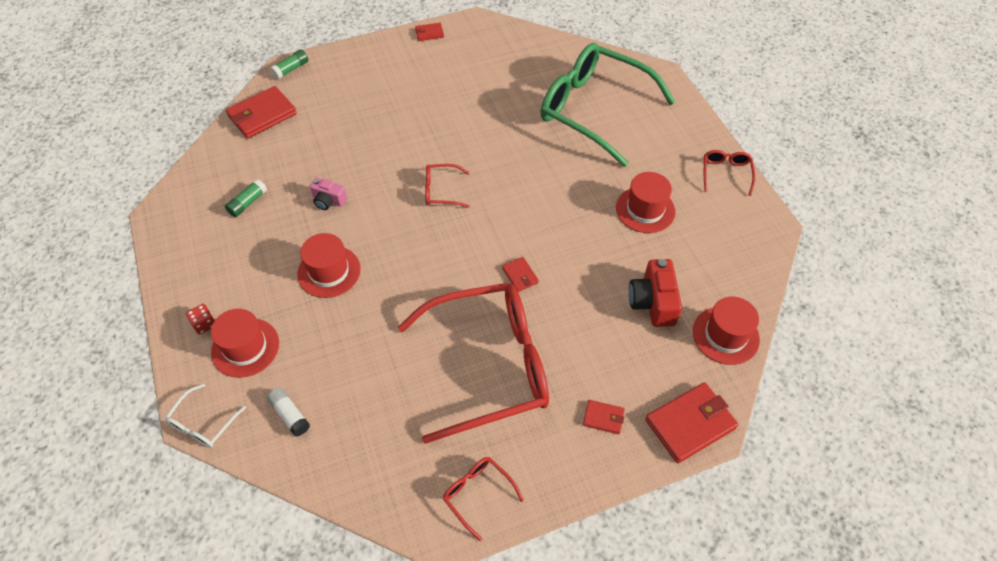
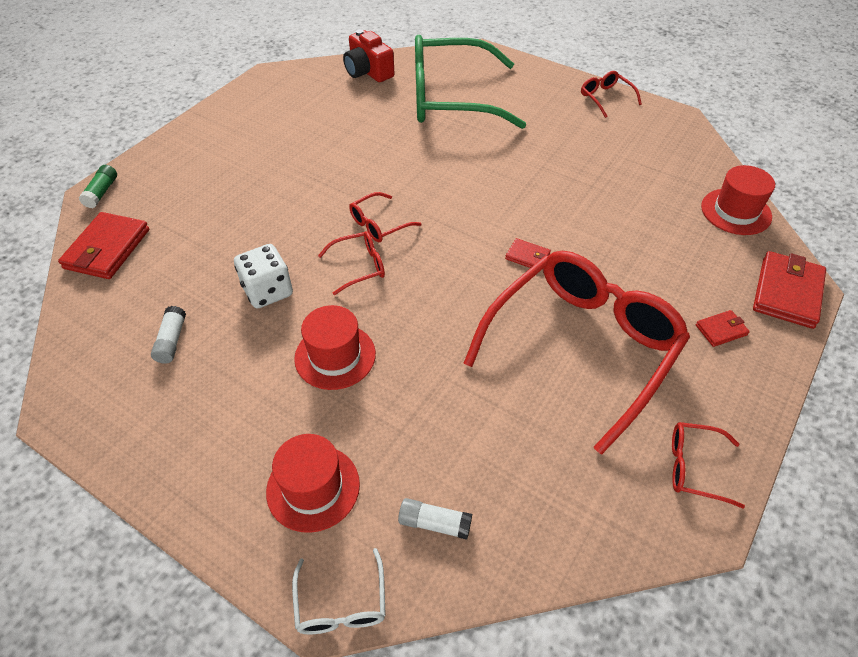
camera: 35 degrees left, 5 degrees down
red dice [186,304,215,334] -> none
green glue stick [225,179,267,217] -> white glue stick [151,306,186,363]
pink camera [310,178,347,210] -> white dice [234,244,293,309]
red wallet [415,23,444,41] -> none
red hat [616,172,675,233] -> none
red camera [629,259,682,327] -> red camera moved to [343,29,395,82]
none -> red glasses [318,231,385,295]

